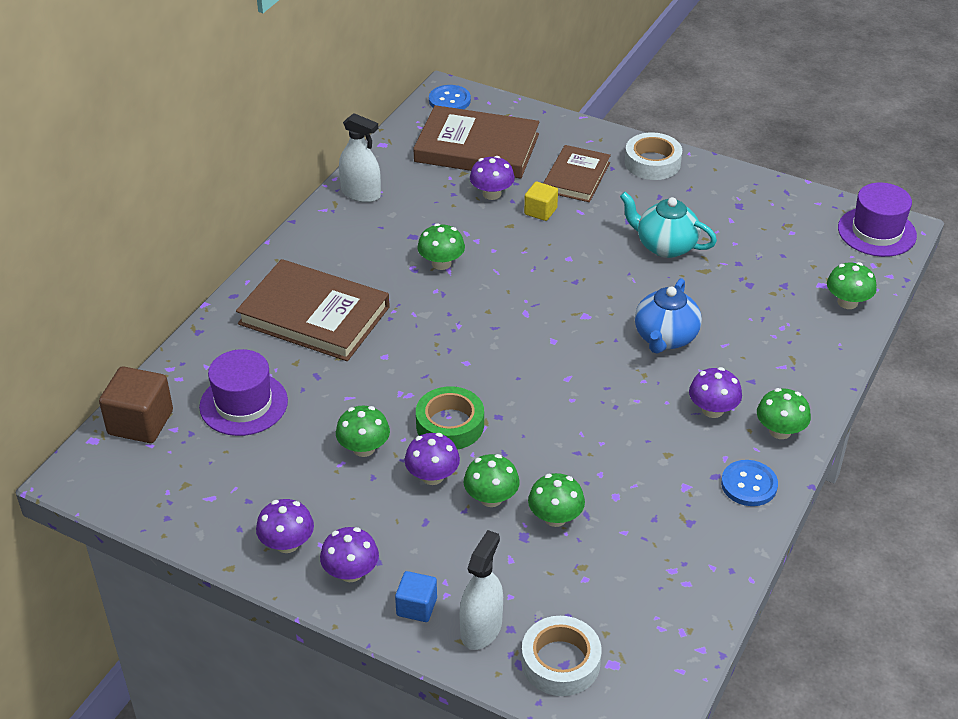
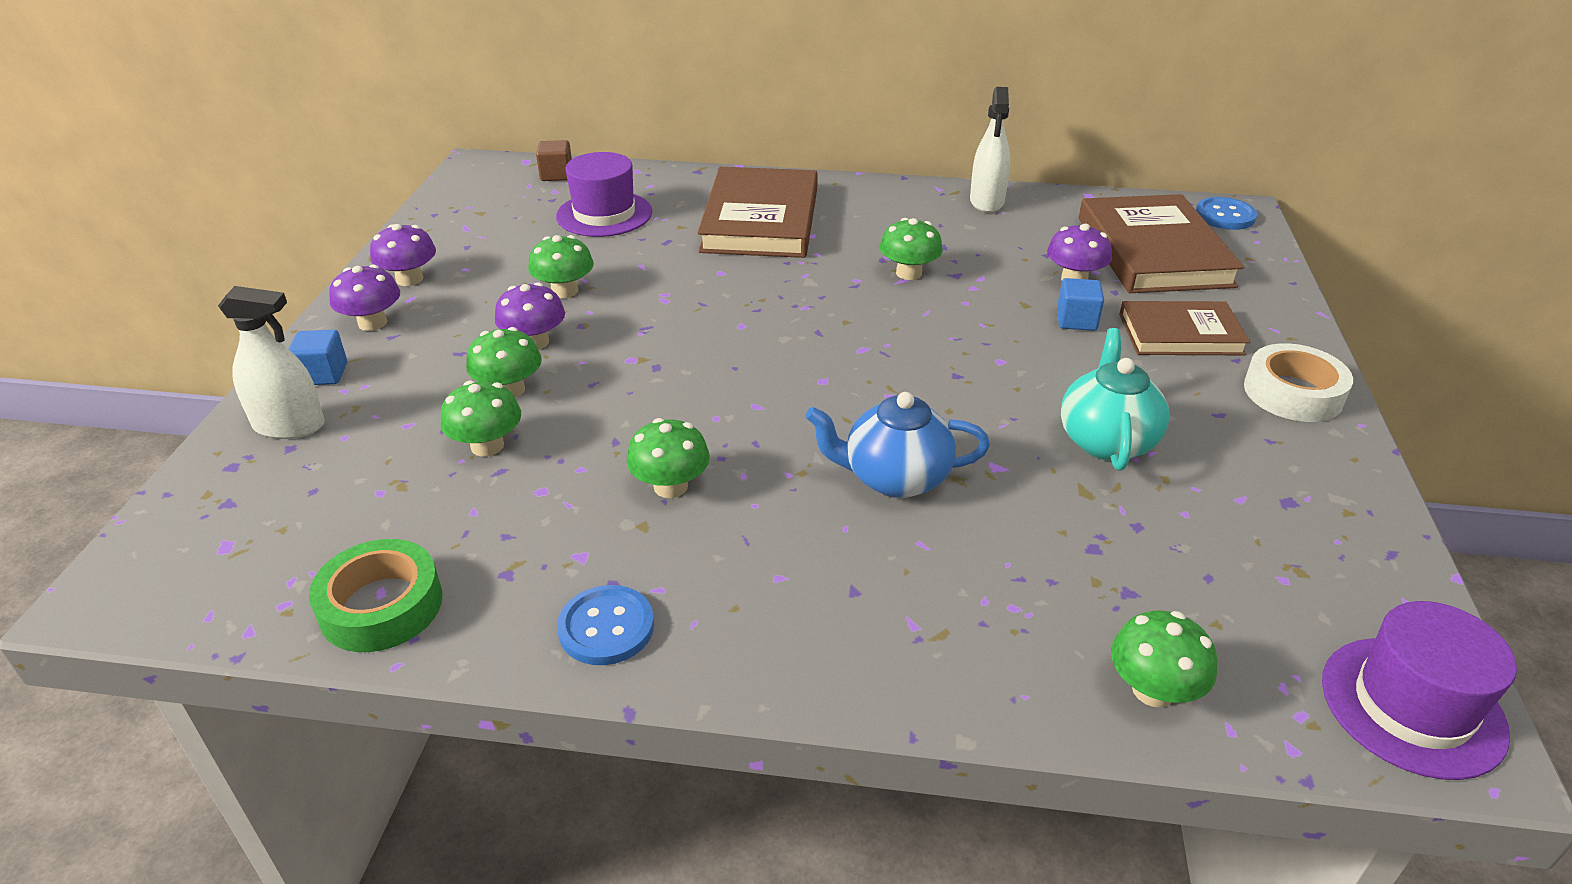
camera: 70 degrees right, 5 degrees down
brown cube [99,366,173,443] -> brown cube [536,140,572,181], size x0.59
green tape [416,386,484,450] -> green tape moved to [309,539,443,652]
white tape [521,616,602,696] -> none
yellow cube [524,182,558,221] -> blue cube [1057,278,1104,331]
purple mushroom [689,367,742,418] -> none
green mushroom [757,388,811,439] -> green mushroom moved to [627,418,710,498]

